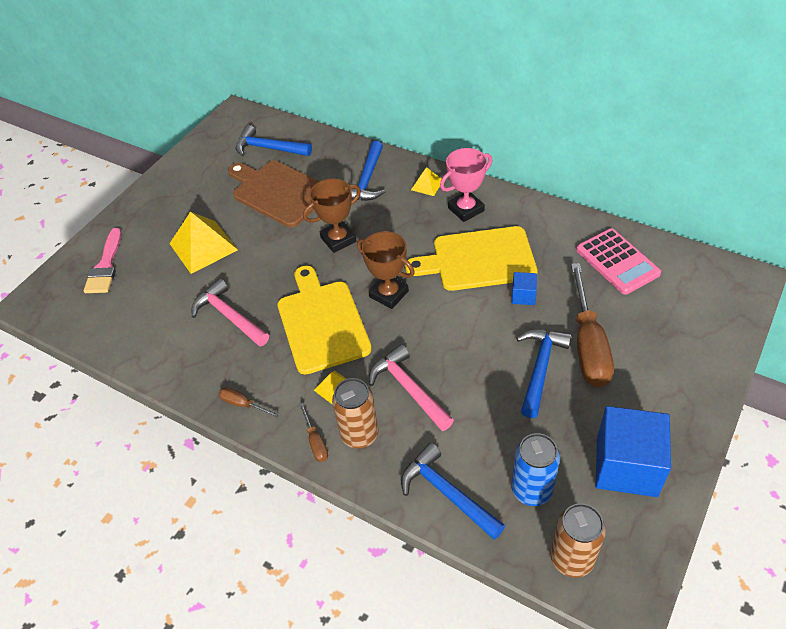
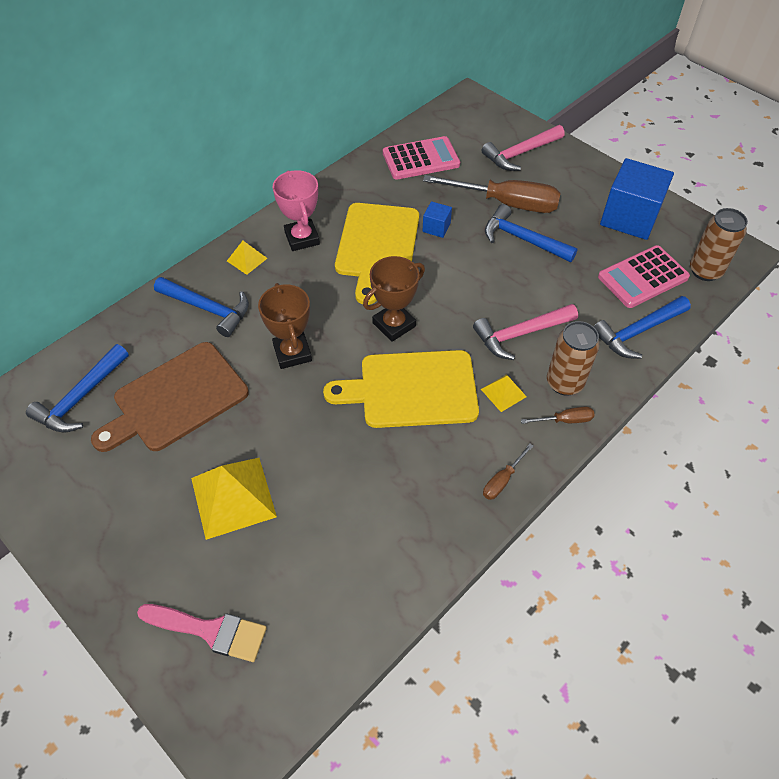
camera: 80 degrees left, 5 degrees up
pink hammer [191,279,269,347] -> pink hammer moved to [482,125,565,171]
blue can [512,433,560,506] -> pink calculator [598,245,690,308]

